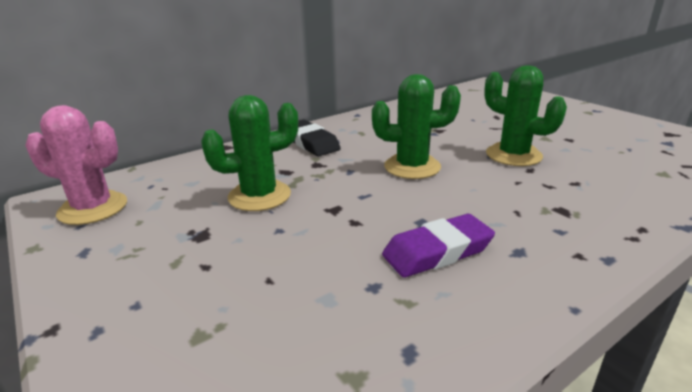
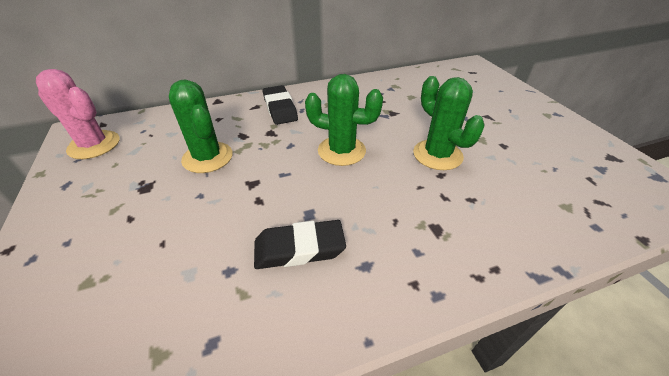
camera: 15 degrees right, 15 degrees up
green cactus [201,95,298,211] -> green cactus turned 60 degrees clockwise [169,80,233,173]
purple eraser [382,214,495,278] -> black eraser [254,220,346,269]

